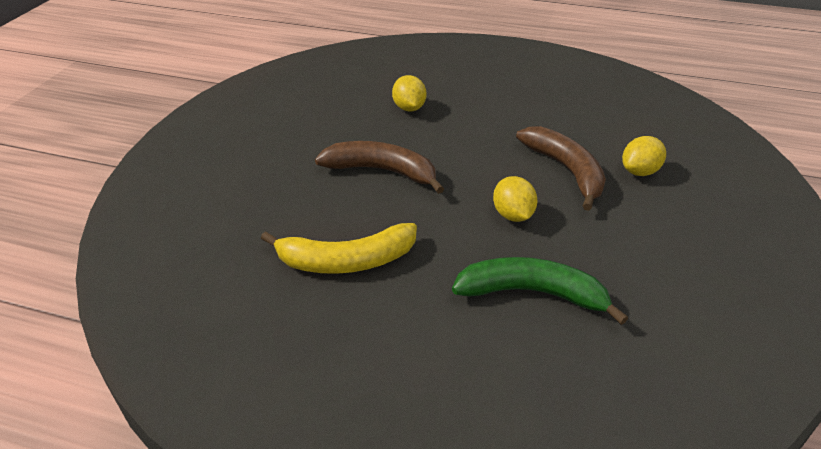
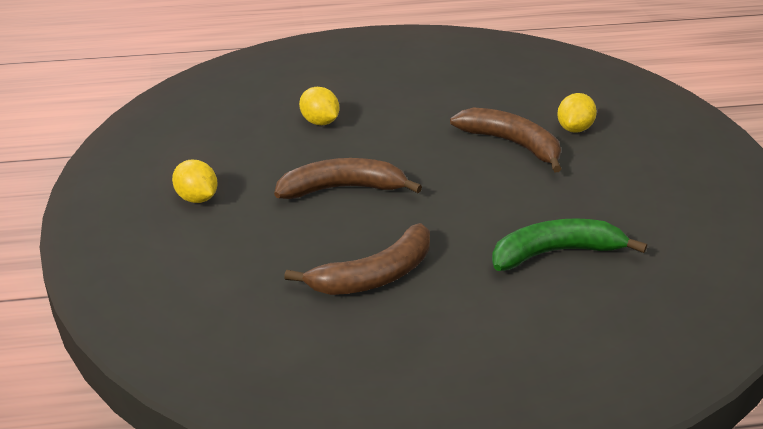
camera: 25 degrees left, 5 degrees down
yellow banana [261,223,417,274] -> brown banana [284,223,430,295]
yellow lemon [493,176,538,222] -> yellow lemon moved to [172,160,218,203]

